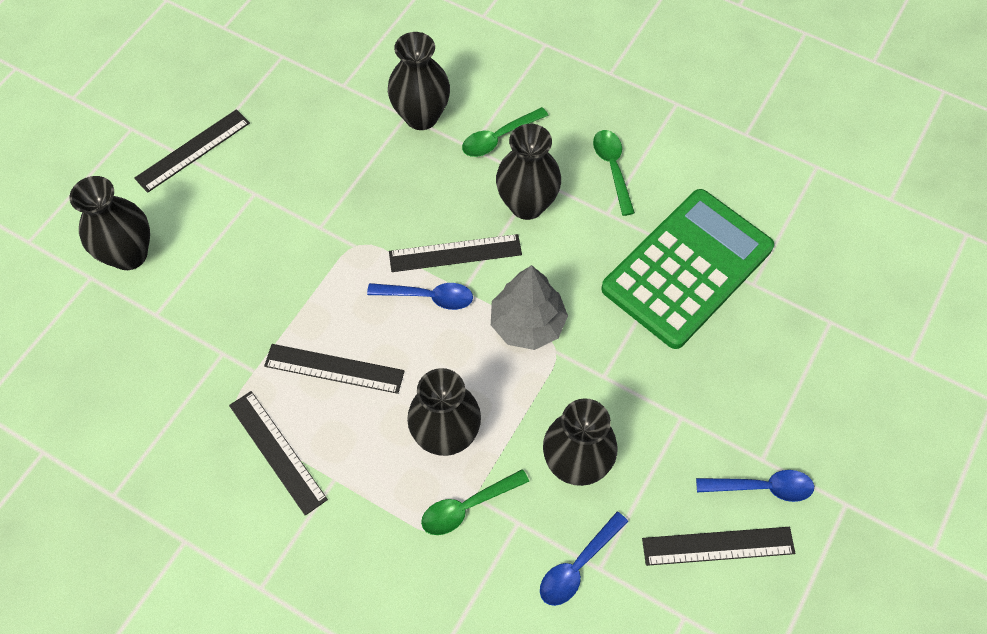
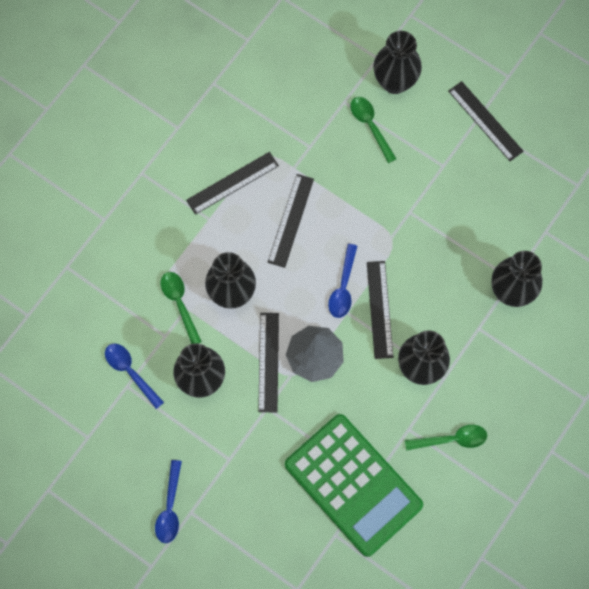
camera: 95 degrees right, 10 degrees up
green spoon [462,107,548,157] -> green spoon moved to [350,97,397,163]
black ruler [642,527,795,566] -> black ruler moved to [258,313,279,412]

